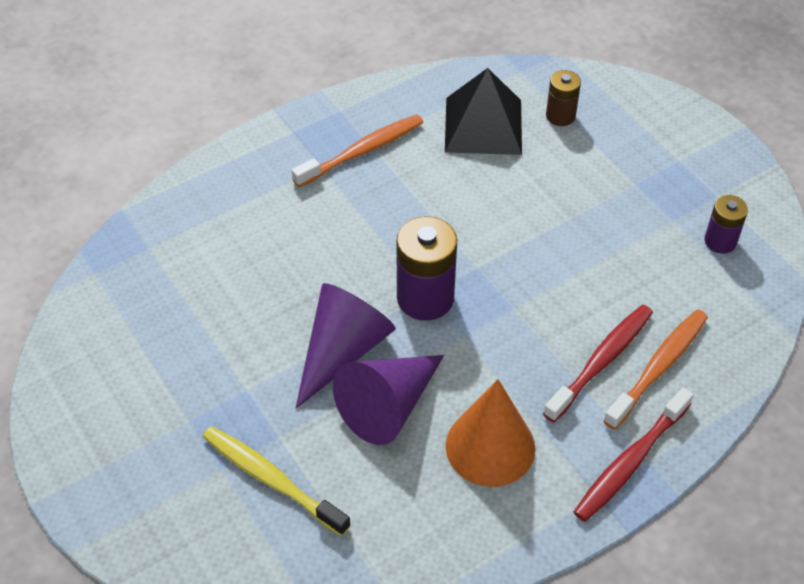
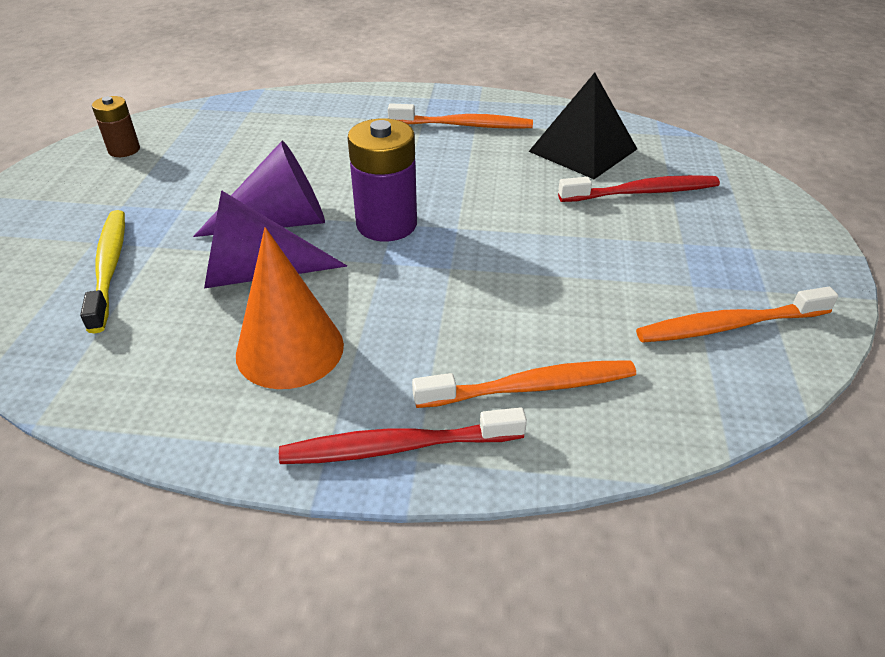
camera: 40 degrees right, 10 degrees down
red toothbrush [543,305,653,422] -> red toothbrush moved to [558,175,720,202]
brown battery [546,70,581,126] -> brown battery moved to [92,96,140,157]
purple battery [705,195,748,254] -> orange toothbrush [636,287,839,343]

